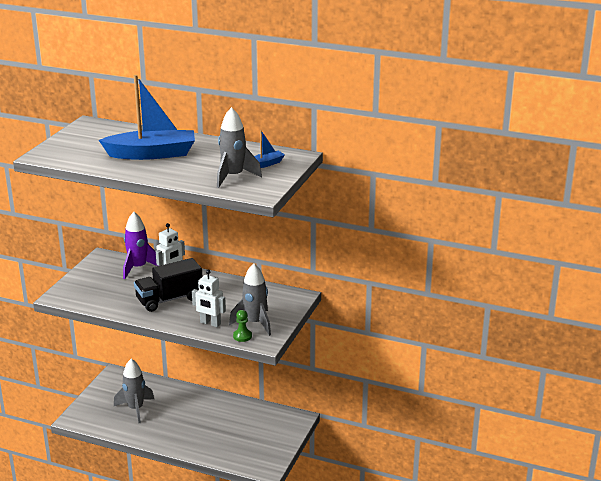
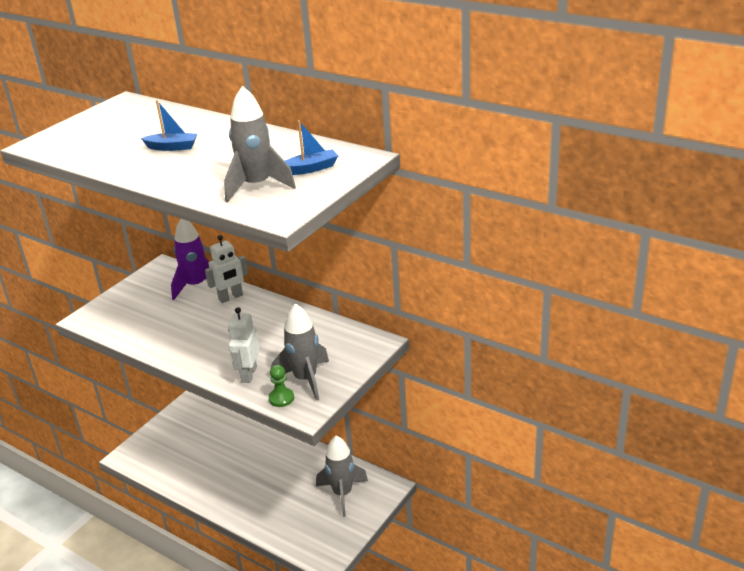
camera: 15 degrees right, 5 degrees up
blue boat [99,75,195,160] -> blue boat [141,100,197,151], size x0.45
grey rocket [114,359,154,423] -> grey rocket moved to [316,435,368,517]
black truck [134,258,202,312] -> none
white robot [192,270,226,327] -> white robot turned 60 degrees clockwise [228,307,260,383]

